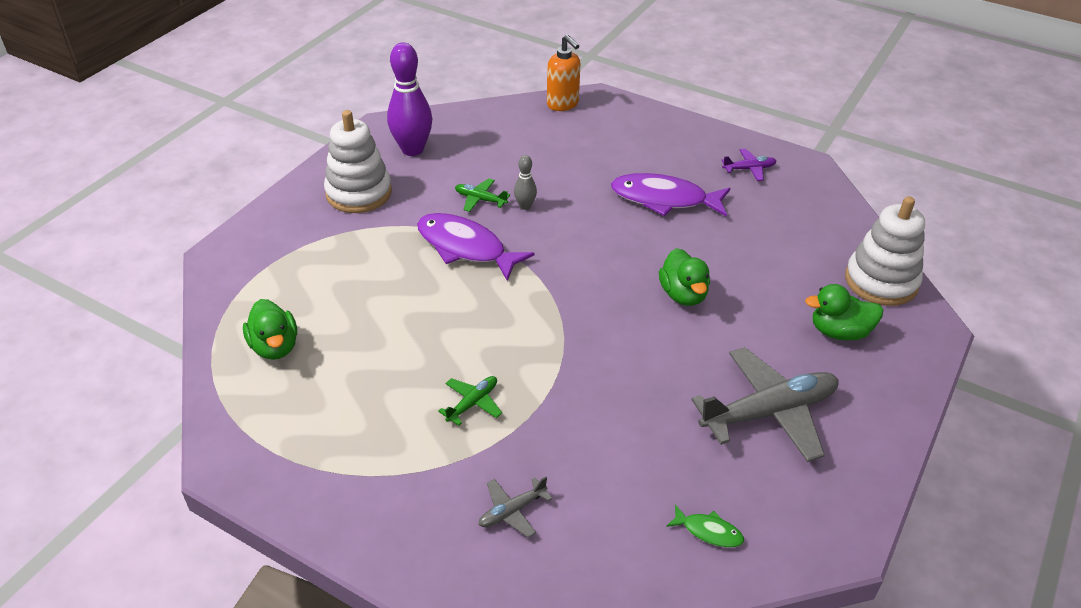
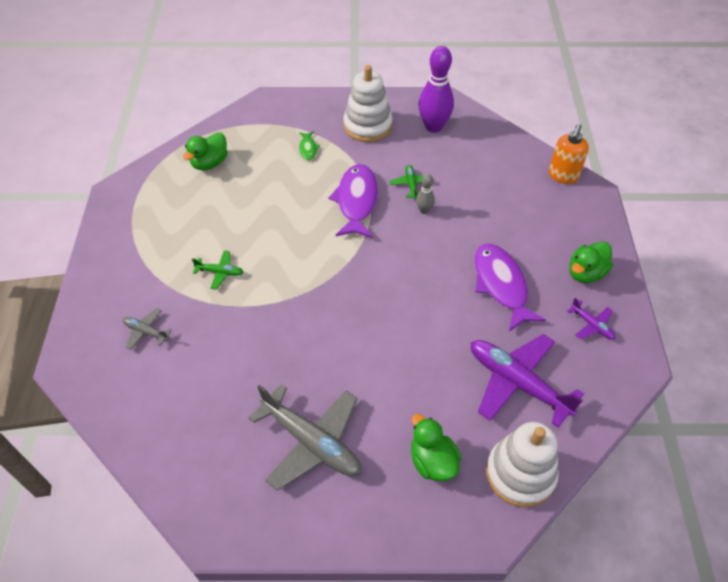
camera: 60 degrees right, 10 degrees up
green duck [659,248,710,306] -> green duck moved to [569,241,613,283]
green fish [666,505,744,548] -> green fish moved to [299,131,320,160]
none -> purple plane [471,334,584,428]

